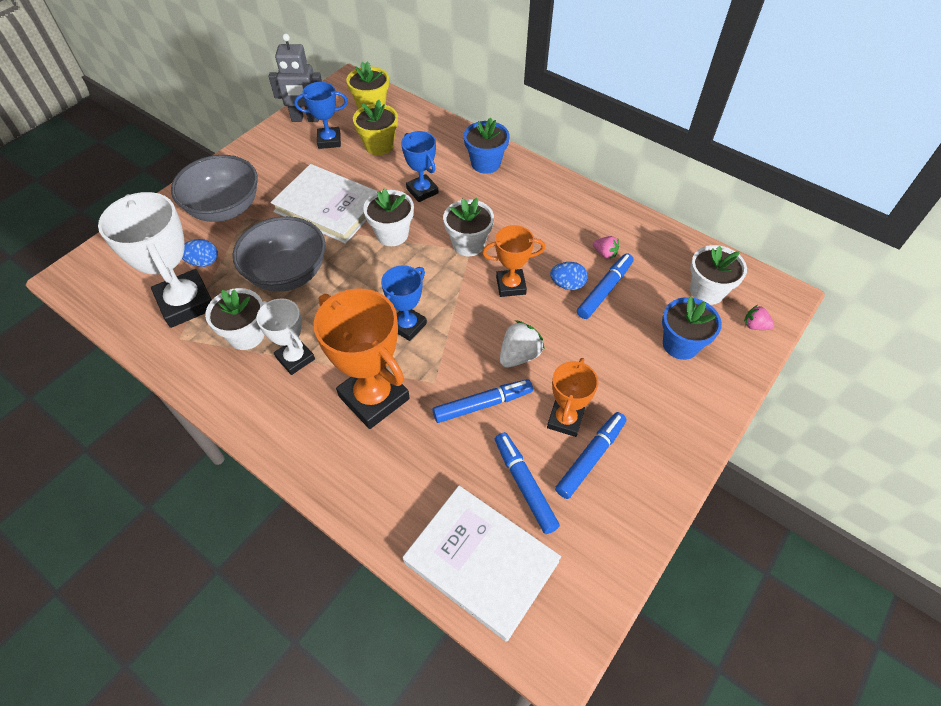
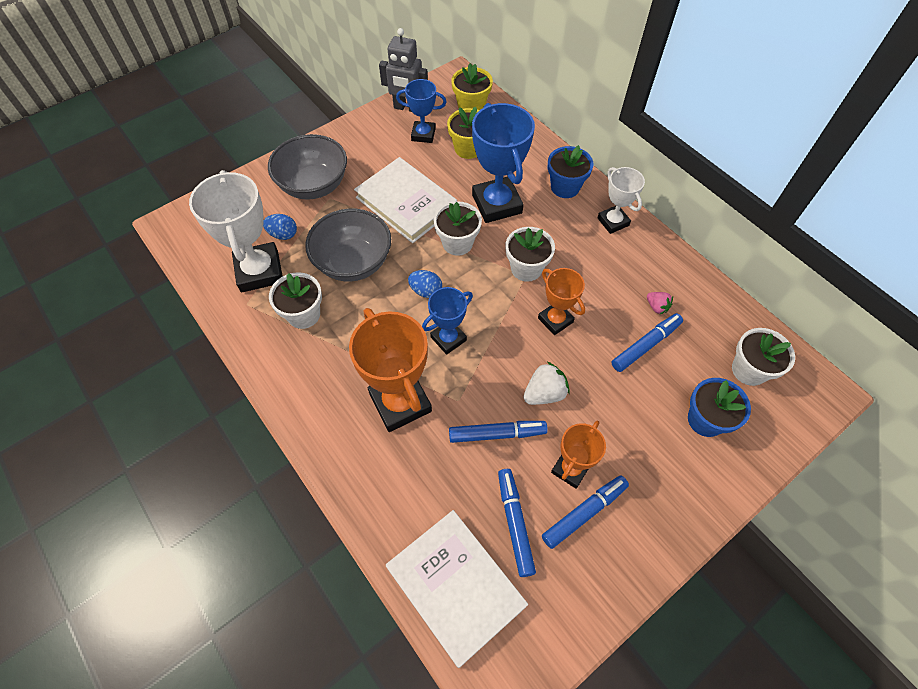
camera: 15 degrees right, 5 degrees up
white trophy [256,298,315,375] -> white trophy moved to [597,167,645,234]
blue trophy [401,131,439,202] -> blue trophy [472,103,535,223], size x1.73
orange trophy [482,225,545,297] -> orange trophy turned 45 degrees clockwise [538,268,585,335]
blue egg [550,262,588,290] -> blue egg moved to [408,270,442,298]
pink strawberry [744,305,774,330] -> none

